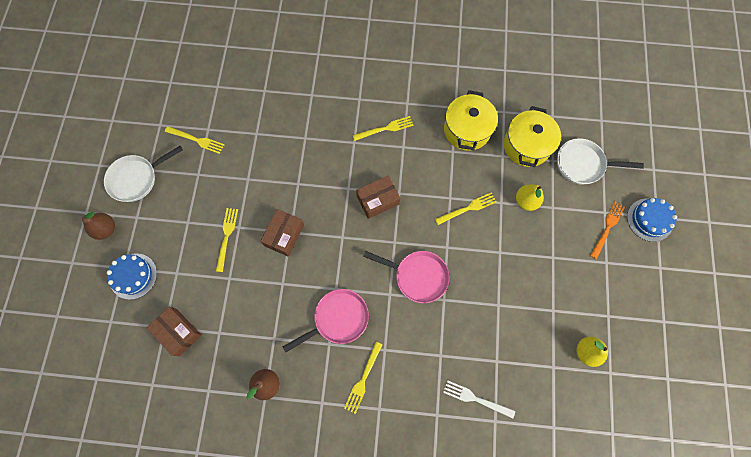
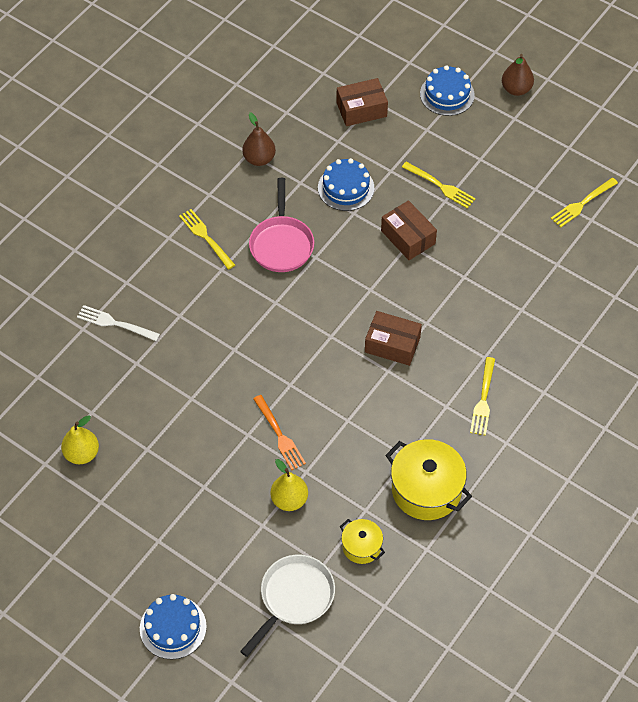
camera: 120 degrees right, 15 degrees down
white pan [104,146,183,202] -> none
brown box [356,175,400,219] -> brown box turned 75 degrees counterclockwise [365,311,422,366]
pink pan [363,251,450,303] -> none
yellow fork [435,192,497,225] -> none
white fork [443,380,515,418] -> white fork turned 120 degrees counterclockwise [77,305,160,341]
yellow pot [504,106,561,167] -> yellow pot [340,519,385,564], size x0.54
orange fork [590,202,625,259] -> orange fork moved to [253,395,306,470]
none -> blue cake [318,158,374,211]

